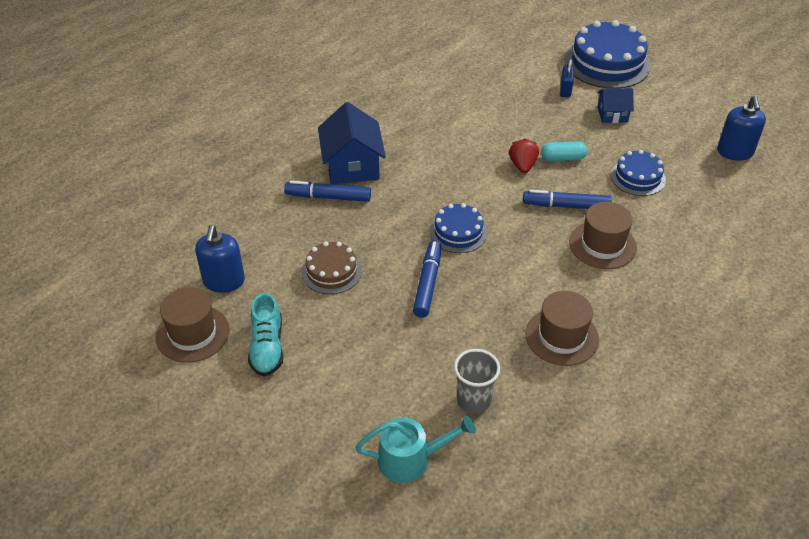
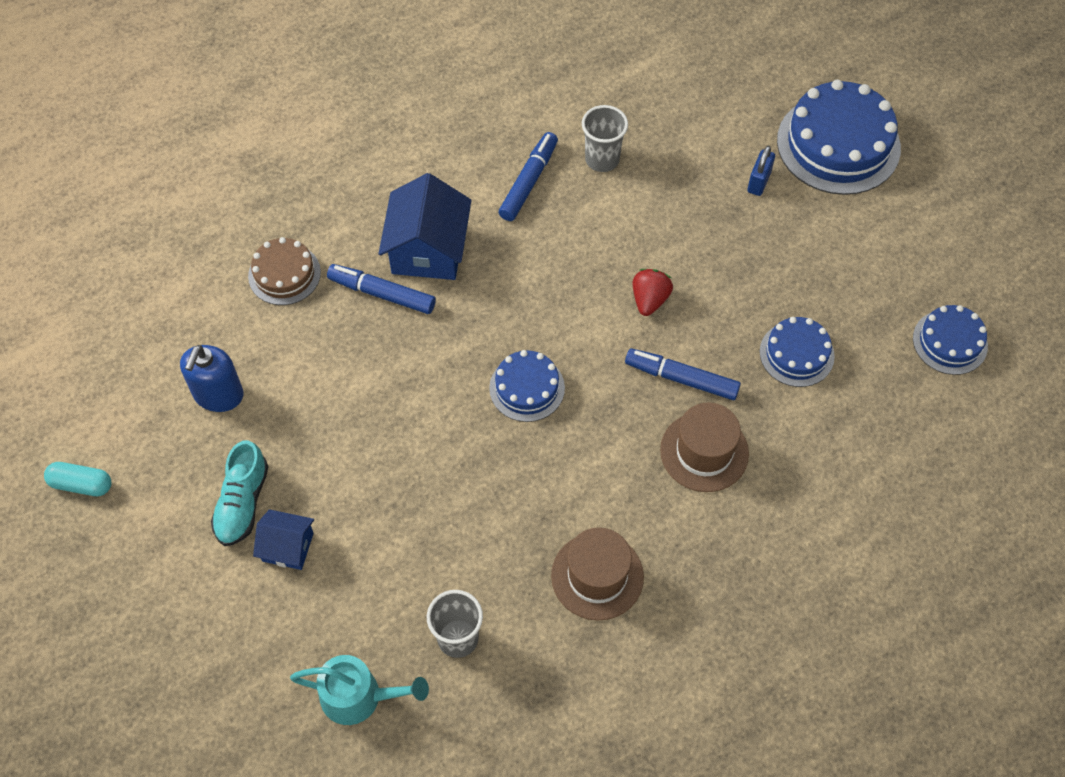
camera: 15 degrees right, 15 degrees up
brown hat [156,288,230,363] -> none
brown cake [302,242,362,294] -> brown cake moved to [248,237,321,305]
blue marker [413,241,442,318] -> blue marker moved to [498,132,558,221]
turquoise capsule [541,142,588,161] -> turquoise capsule moved to [44,462,111,496]
blue house [597,88,634,123] -> blue house moved to [253,509,314,570]
blue soap dispenser [717,96,766,161] -> blue cake [913,305,988,375]
none -> grey cup [582,105,628,172]

